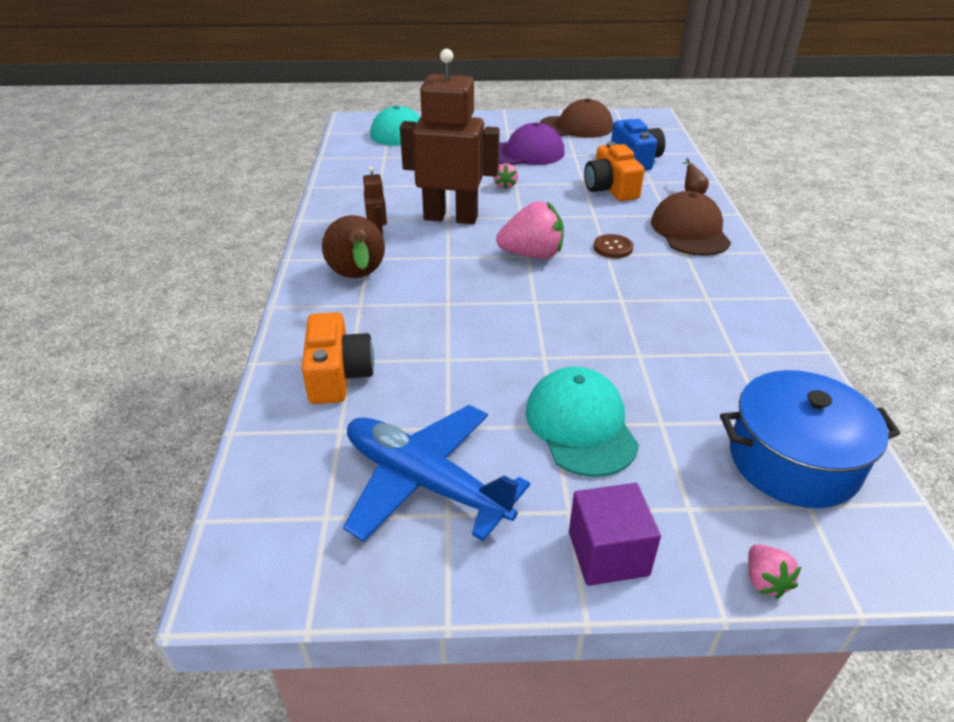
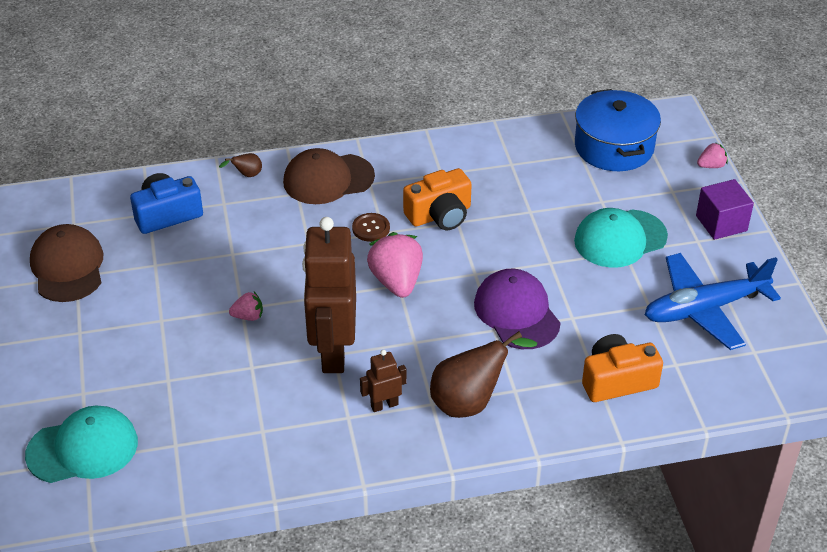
camera: 100 degrees left, 5 degrees up
blue plane [343,405,530,542] -> blue plane turned 45 degrees clockwise [645,253,781,350]
purple cap [499,122,565,165] -> purple cap moved to [474,269,561,349]
orange camera [584,142,644,201] -> orange camera moved to [403,168,472,230]

